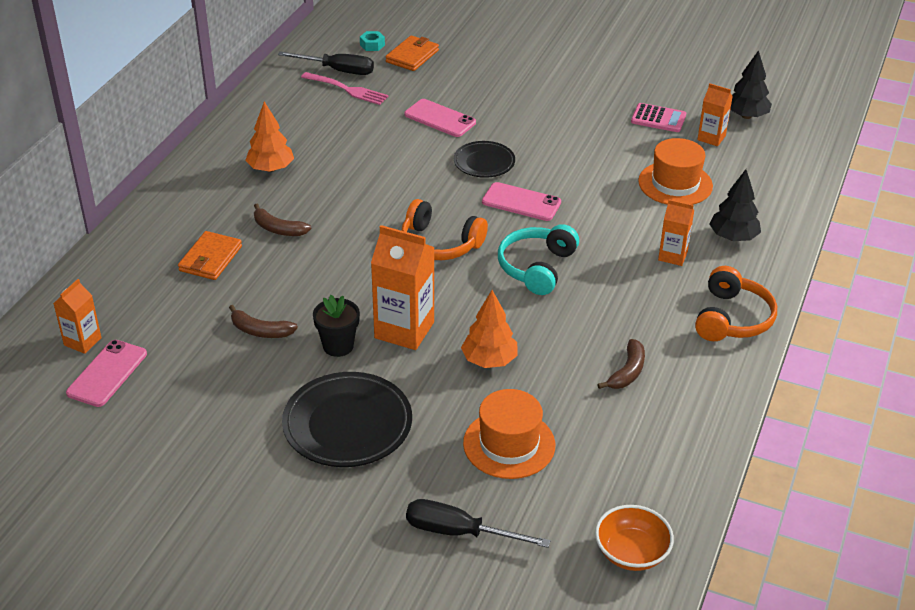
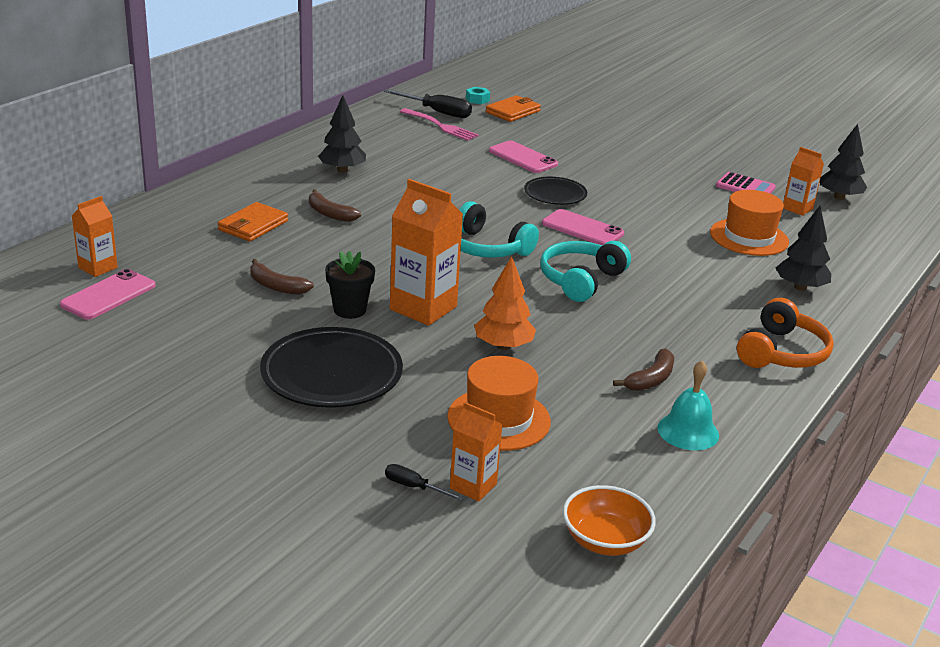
camera: 10 degrees right, 10 degrees down
orange tree [245,102,294,172] -> black tree [318,95,366,173]
orange headphones [401,199,488,260] -> turquoise headphones [459,201,539,258]
black screwdriver [406,499,551,548] -> black screwdriver [385,464,464,501], size x0.52
orange carton [658,199,694,266] -> orange carton moved to [450,402,502,502]
none -> turquoise bell [657,361,719,451]

